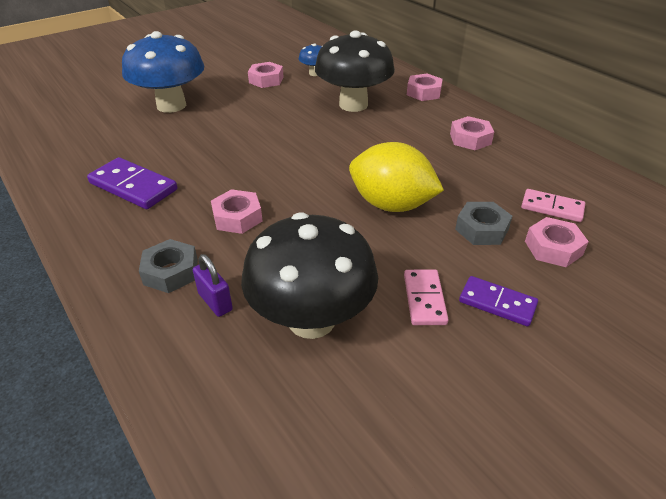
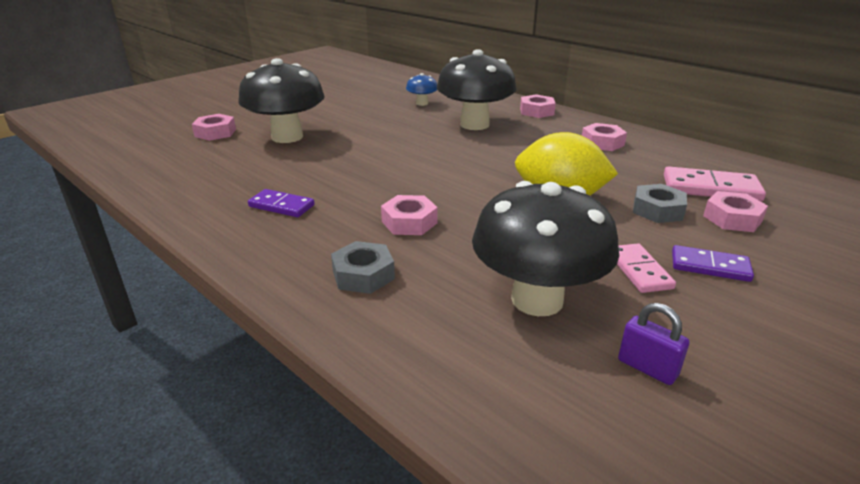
camera: 10 degrees left, 10 degrees down
purple domino [87,157,177,209] -> purple domino [248,189,315,217], size x0.65
blue mushroom [122,31,204,113] -> black mushroom [238,58,325,143]
purple padlock [193,254,233,317] -> purple padlock moved to [618,303,690,385]
pink nut [248,62,284,88] -> pink nut moved to [192,114,236,141]
pink domino [521,189,585,222] -> pink domino [664,166,766,202], size x1.54

